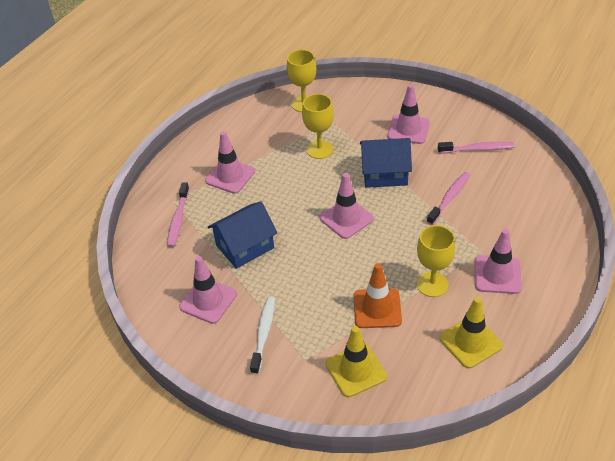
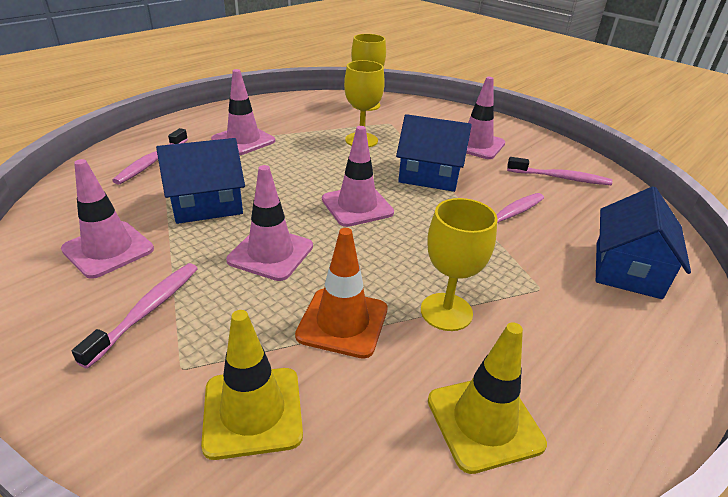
camera: 10 degrees right, 10 degrees down
white toothbrush [250,297,275,375] -> pink toothbrush [72,263,198,369]
pink traffic cone [474,229,522,294] -> pink traffic cone moved to [226,165,313,281]
none -> blue house [596,186,691,299]

